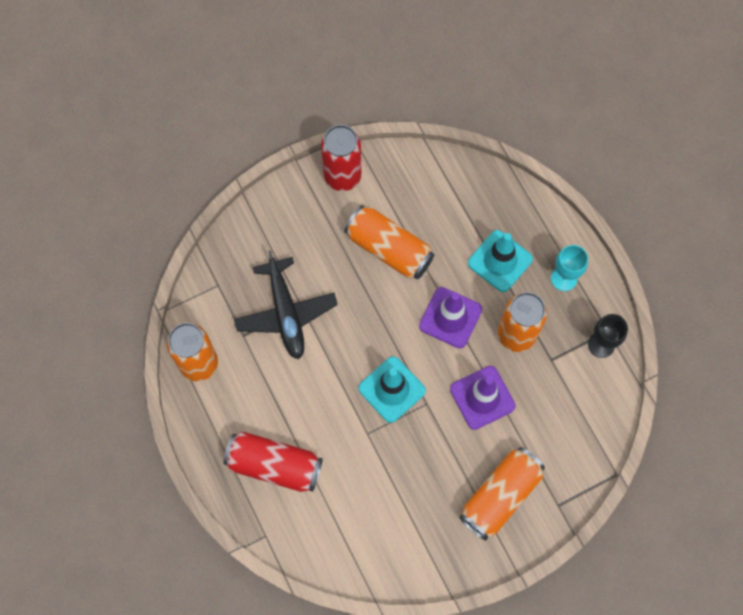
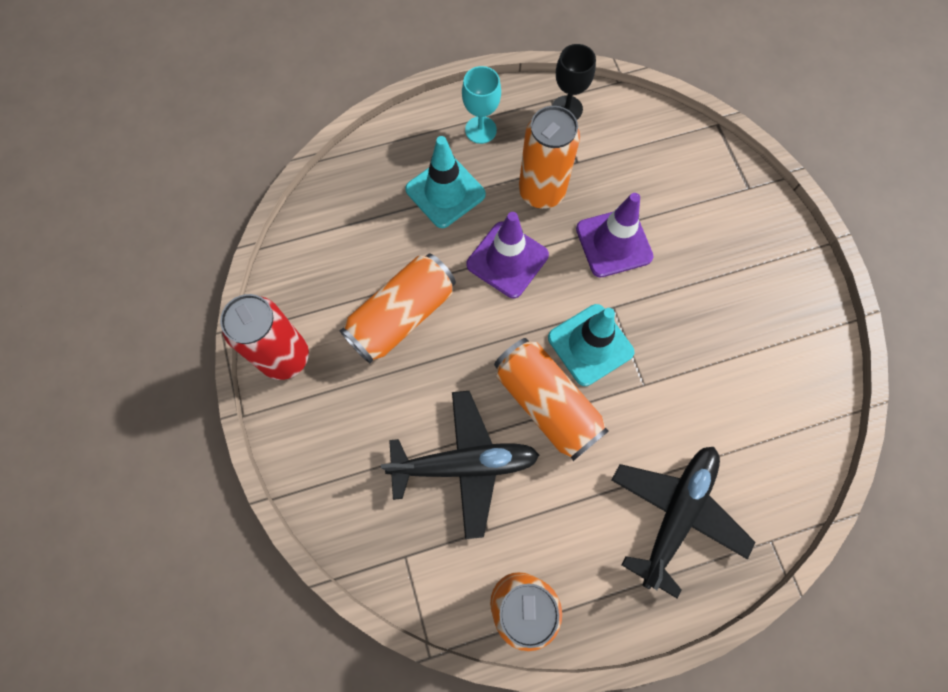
camera: 80 degrees left, 0 degrees up
red can [223,432,323,492] -> black plane [612,447,755,599]
orange can [459,447,545,541] -> orange can moved to [494,338,609,461]

